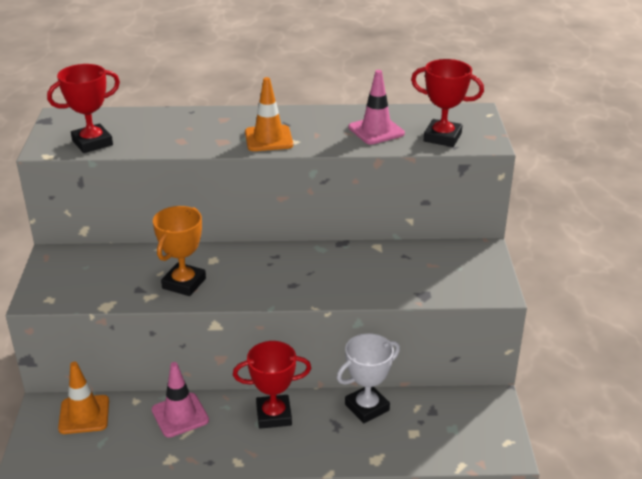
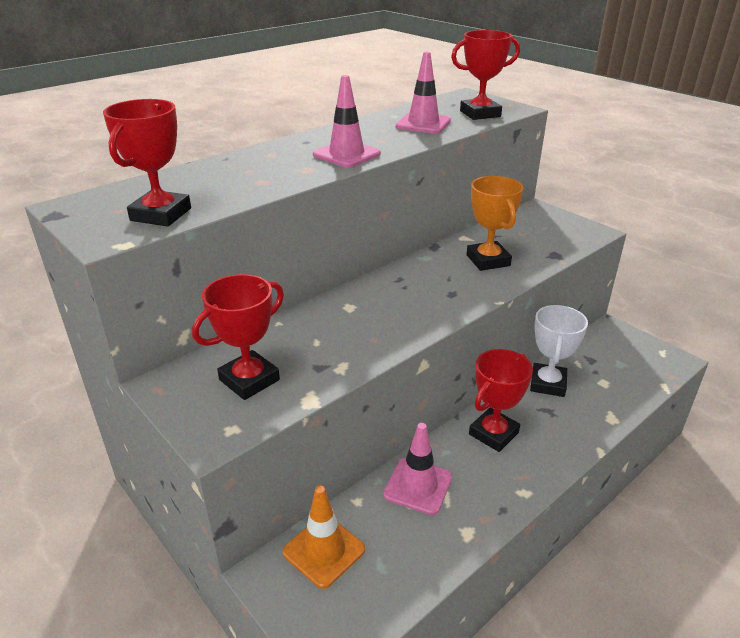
camera: 40 degrees left, 0 degrees up
orange trophy [153,206,206,296] -> orange trophy moved to [466,176,524,271]
orange traffic cone [245,77,293,151] -> pink traffic cone [313,75,381,168]
none -> red trophy [192,274,284,400]

